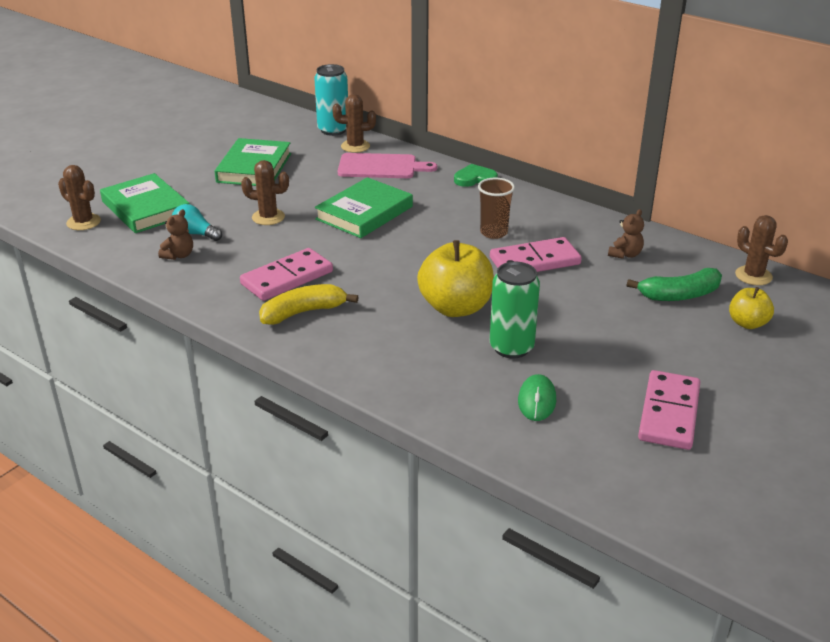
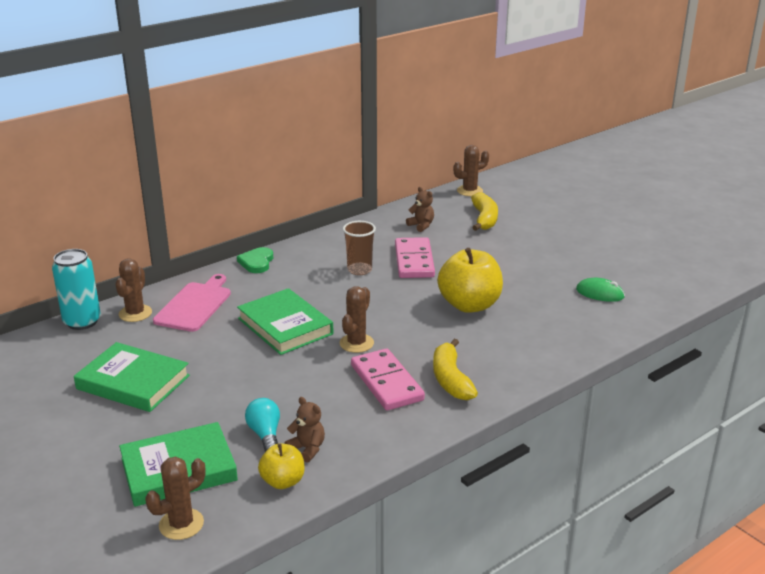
camera: 75 degrees left, 5 degrees down
turquoise light bulb [172,204,222,241] -> turquoise light bulb turned 120 degrees clockwise [245,398,280,452]
brown cactus [241,160,289,225] -> brown cactus moved to [340,286,374,353]
green can [490,262,540,358] -> none
green banana [627,268,722,301] -> yellow banana [471,192,498,231]
pink domino [638,370,700,450] -> none
yellow apple [729,287,774,329] -> yellow apple moved to [258,444,305,489]

